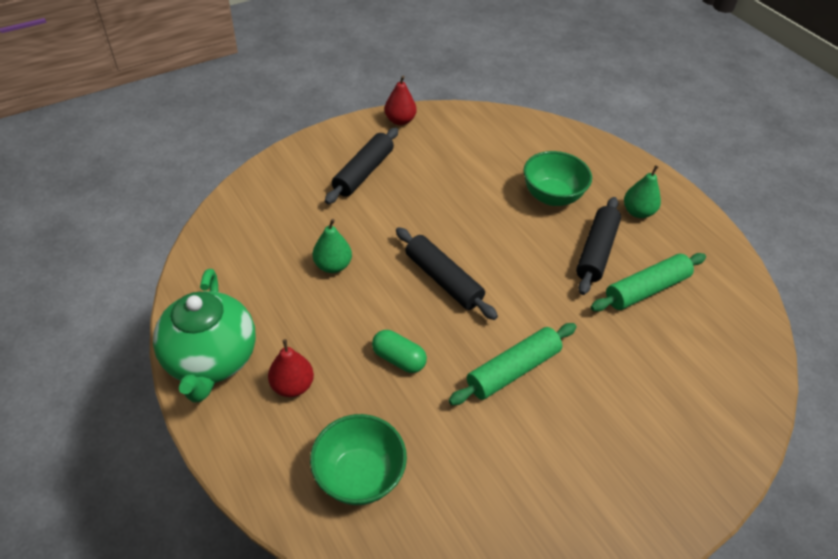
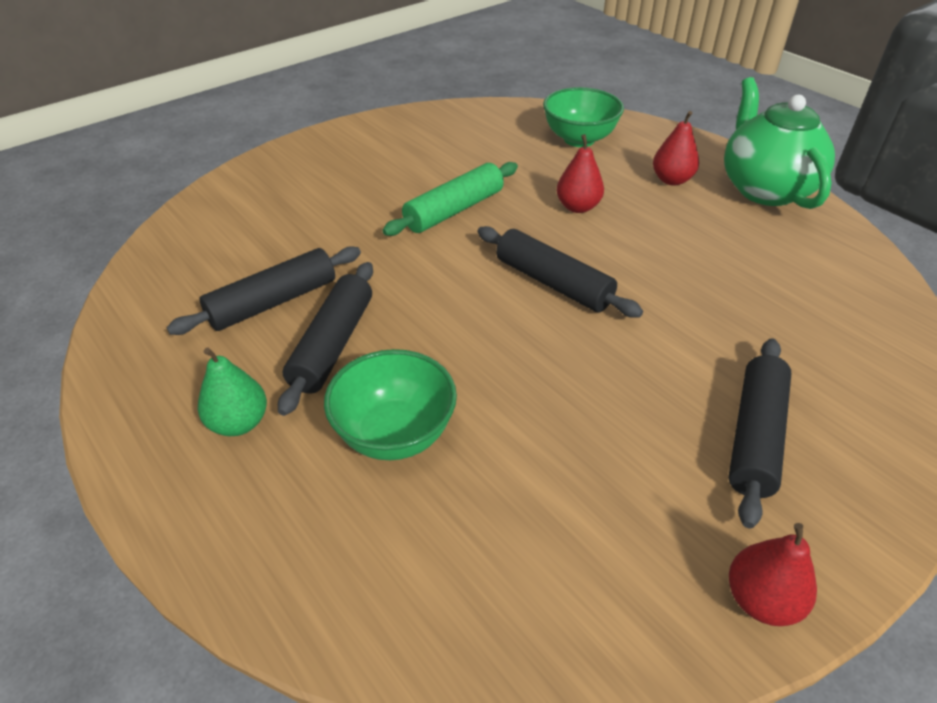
camera: 175 degrees right, 5 degrees down
green pear [313,219,352,273] -> none
green capsule [372,330,427,373] -> red pear [557,134,604,213]
green rolling pin [591,253,706,312] -> black rolling pin [166,246,361,335]

